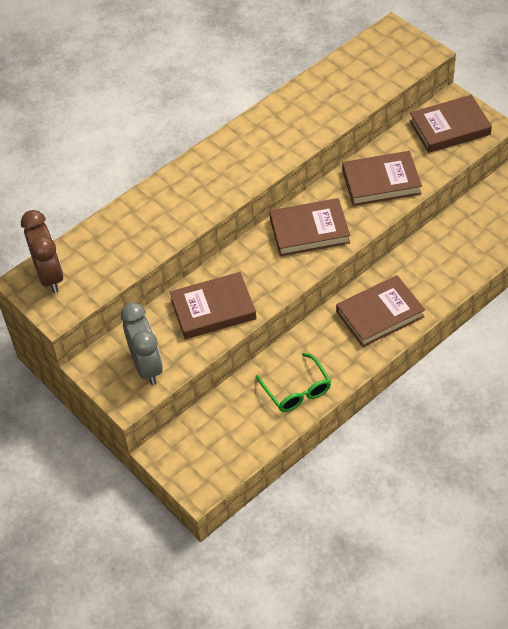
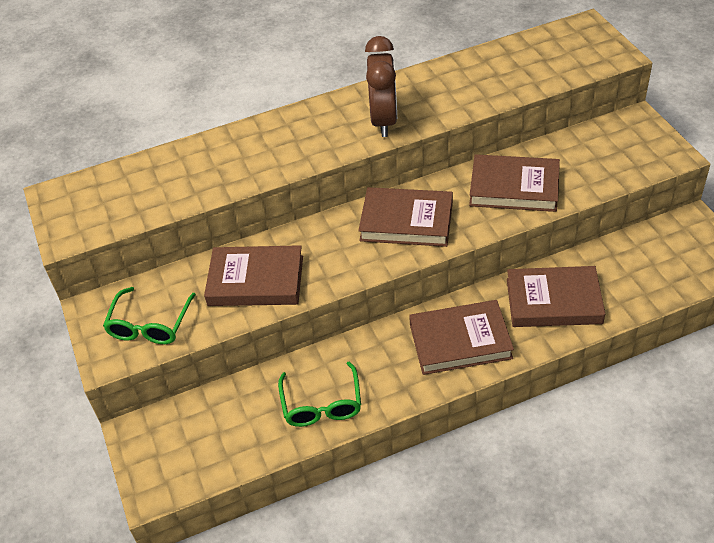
camera: 20 degrees right, 5 degrees down
brown clock [21,210,63,293] -> brown clock moved to [365,36,397,137]
grey clock [121,302,163,385] -> green glasses [103,287,196,344]
brown book [409,95,492,153] -> brown book moved to [507,266,605,327]

